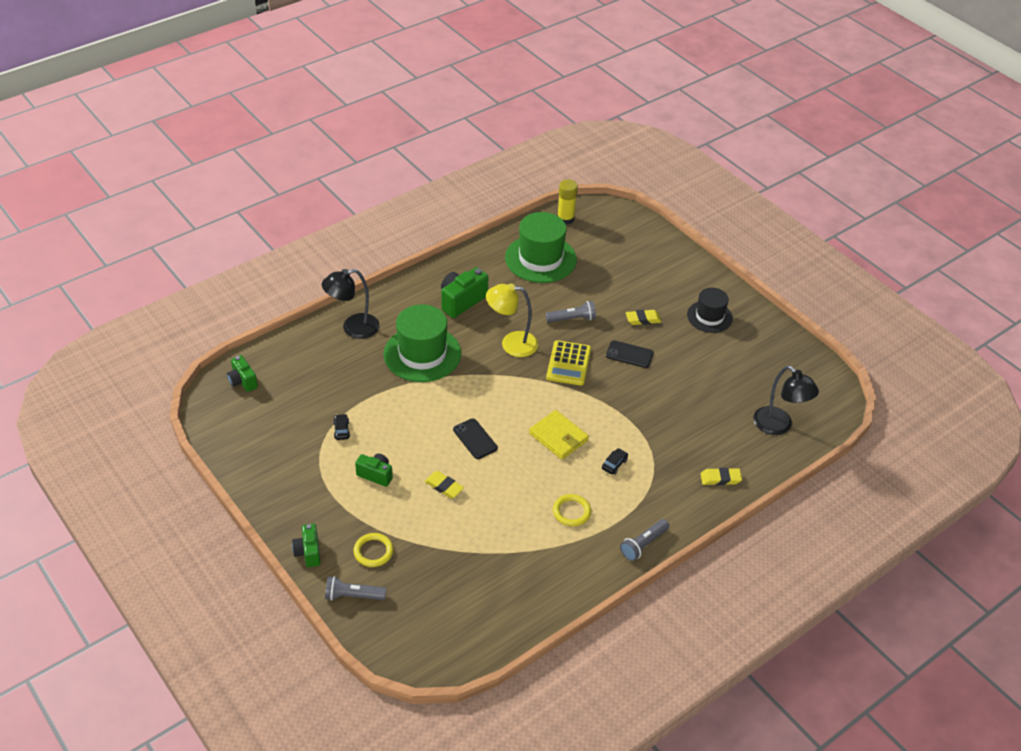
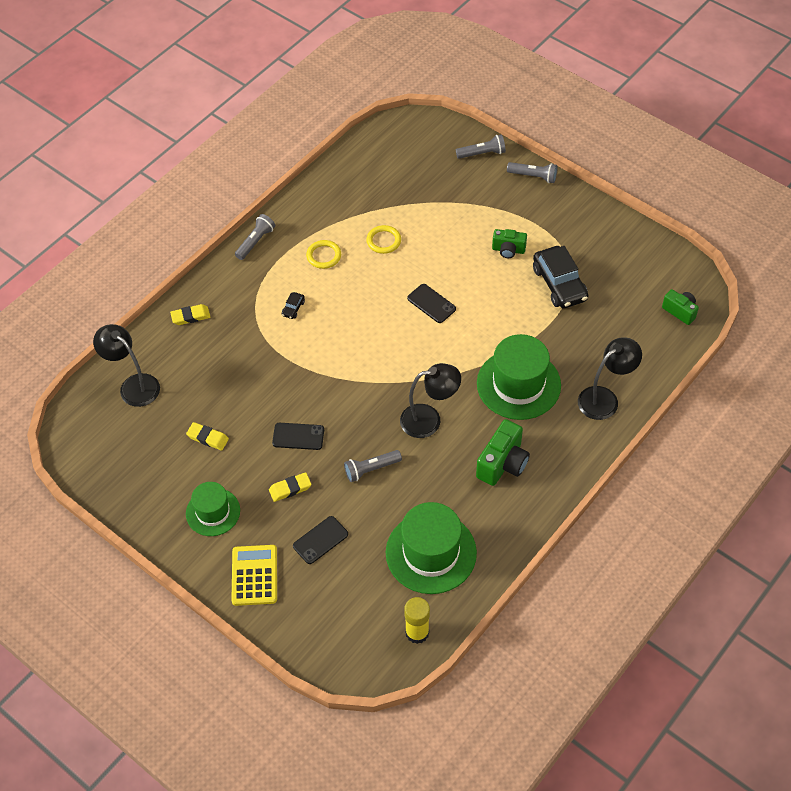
camera: 170 degrees right, 10 degrees up
green camera [292,524,320,567] -> grey flashlight [507,162,558,183]
black car [333,414,350,440] -> black car [533,246,588,308], size x2.37
yellow ring [353,533,393,567] -> yellow ring moved to [366,225,401,254]
yellow eraser [425,471,464,498] -> yellow eraser moved to [186,422,229,450]
yellow lamp [486,283,538,357] -> black lamp [400,363,461,438]
yellow wallet [529,410,589,459] -> none
yellow calculator [546,340,591,386] -> yellow calculator moved to [231,545,277,606]
black hat [687,288,733,333] -> green hat [186,482,240,536]
none -> black phone [293,516,348,564]

